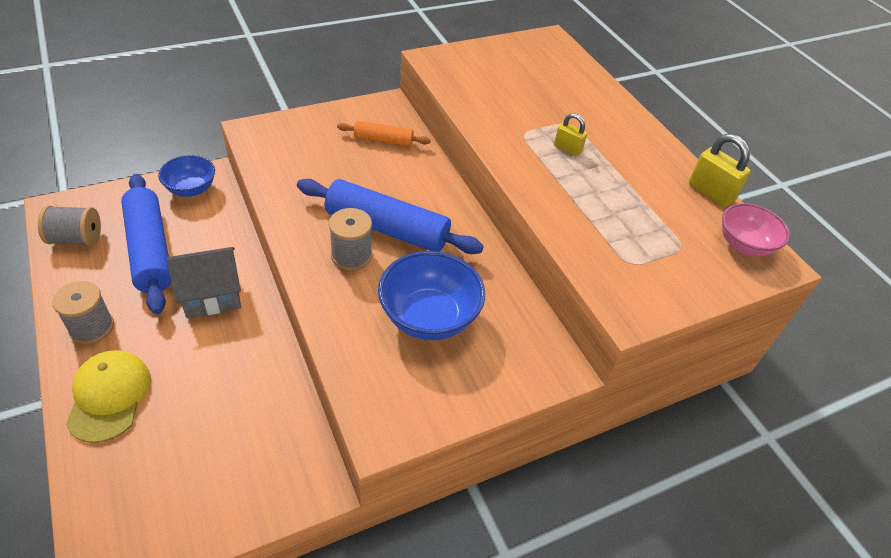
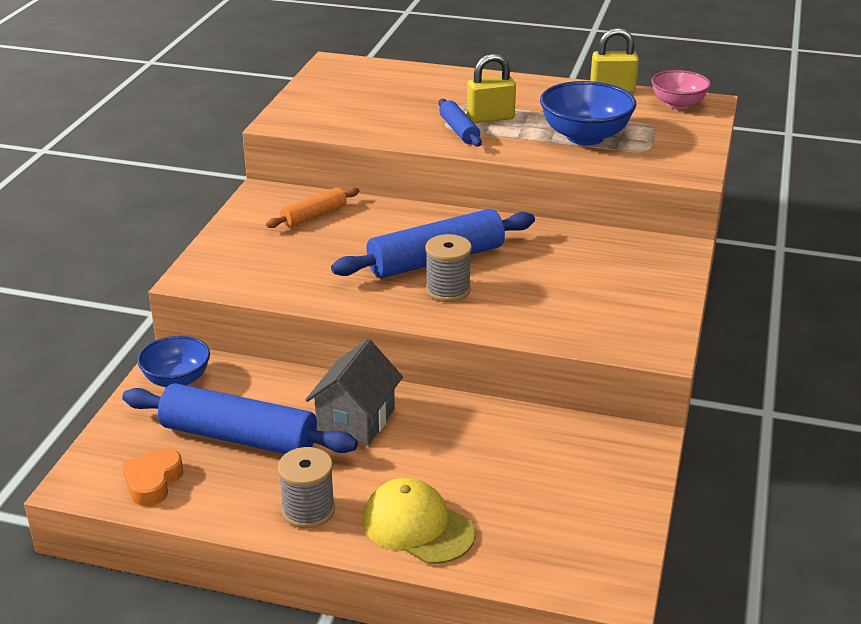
camera: 45 degrees left, 15 degrees down
grey spool [38,206,101,246] -> orange heart [122,448,183,506]
blue bowl [378,251,485,340] -> blue bowl moved to [540,81,636,145]
yellow padlock [554,113,587,156] -> yellow padlock [467,53,516,123], size x1.60
none -> blue rolling pin [439,99,482,146]

